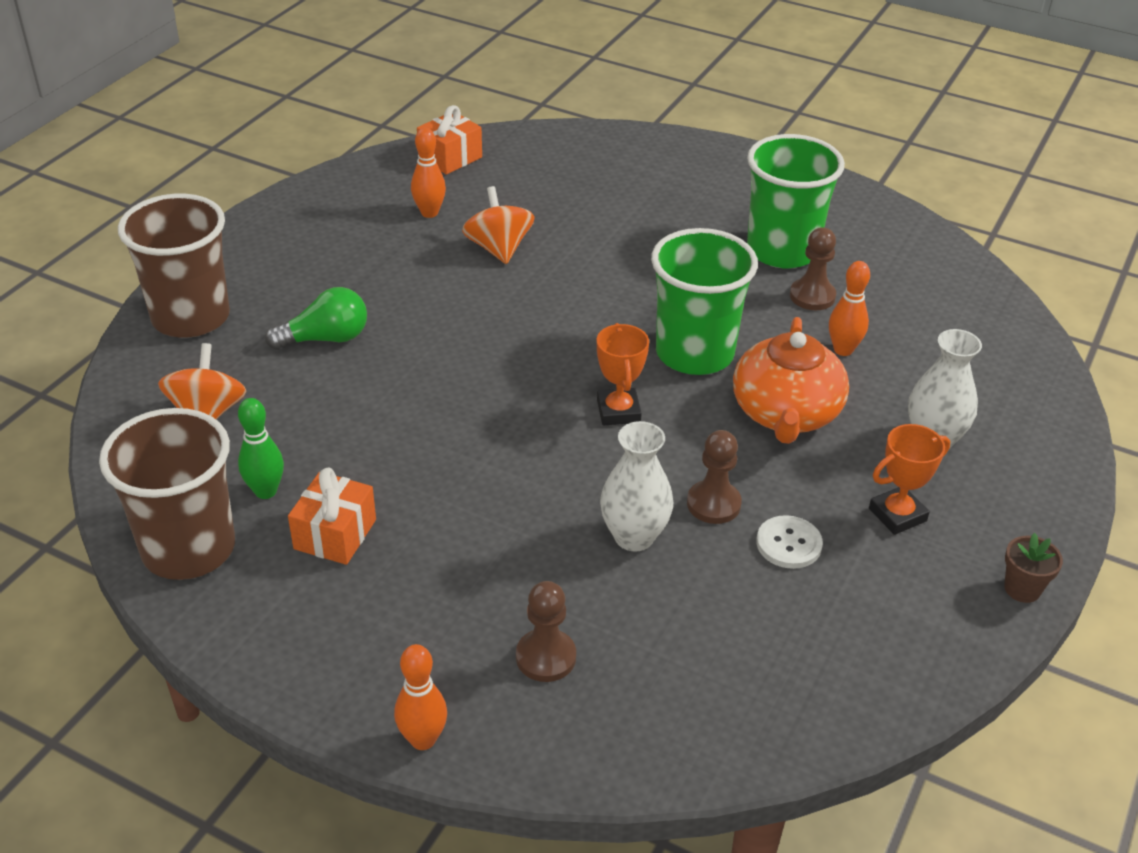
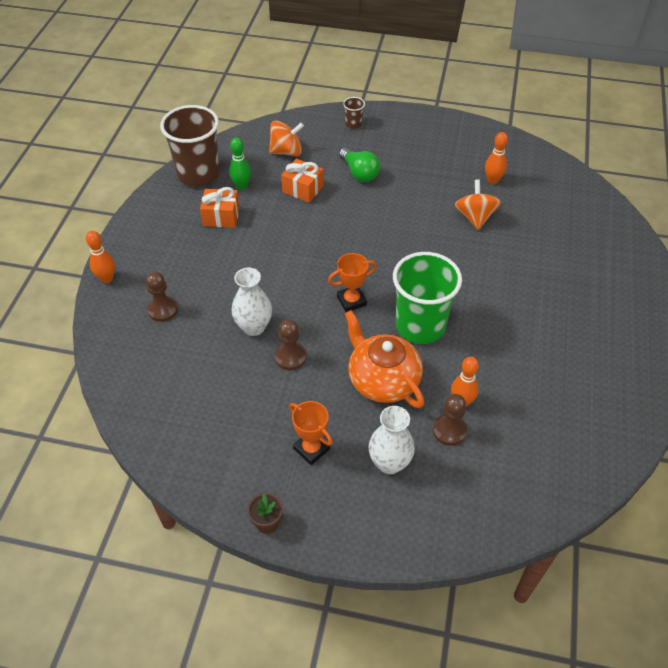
camera: 75 degrees right, 10 degrees up
brown cup [118,194,230,338] -> brown cup [343,97,365,129], size x0.42
orange gift [417,105,482,175] -> orange gift moved to [281,159,323,203]
orange spinning top [462,186,535,264] -> orange spinning top turned 60 degrees counterclockwise [455,180,501,230]
orange teapot [733,317,849,444] -> orange teapot turned 60 degrees clockwise [345,310,424,408]
green cup [747,134,845,268] -> none
white button [756,515,823,569] -> none
brown pawn [790,227,836,310] -> brown pawn moved to [433,394,467,446]

